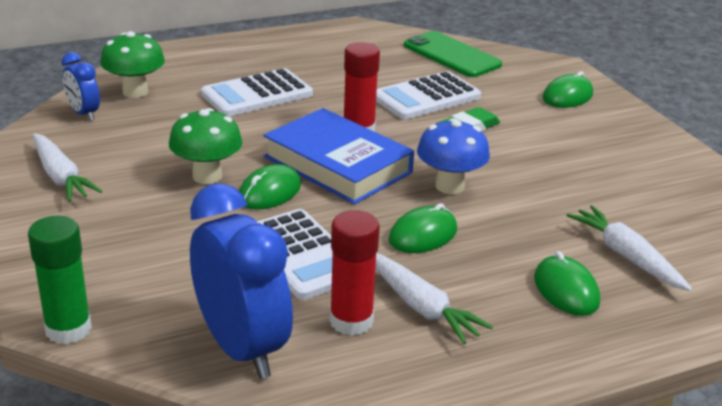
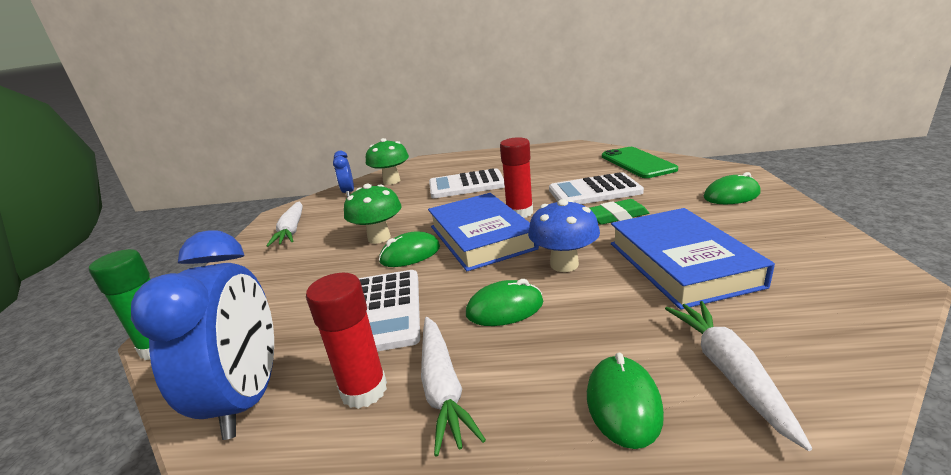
camera: 30 degrees right, 5 degrees down
none -> blue book [611,208,775,310]

